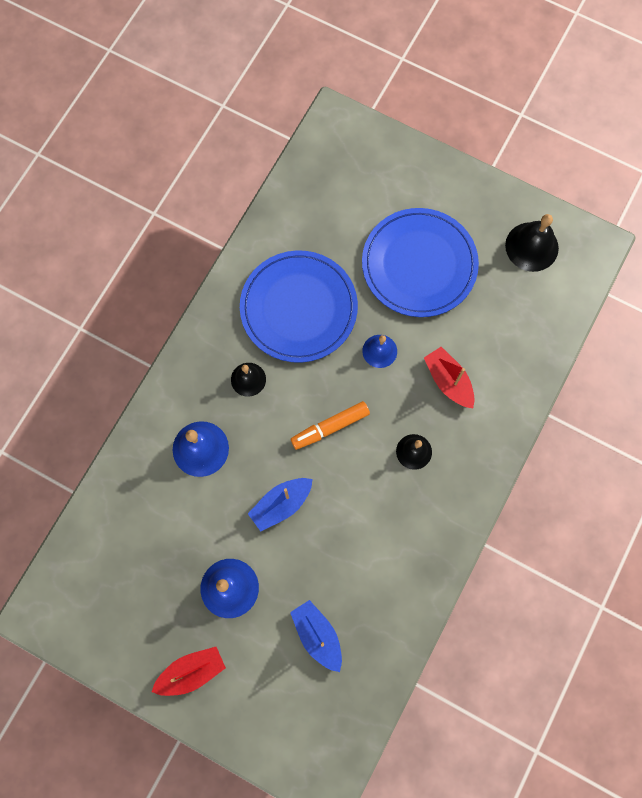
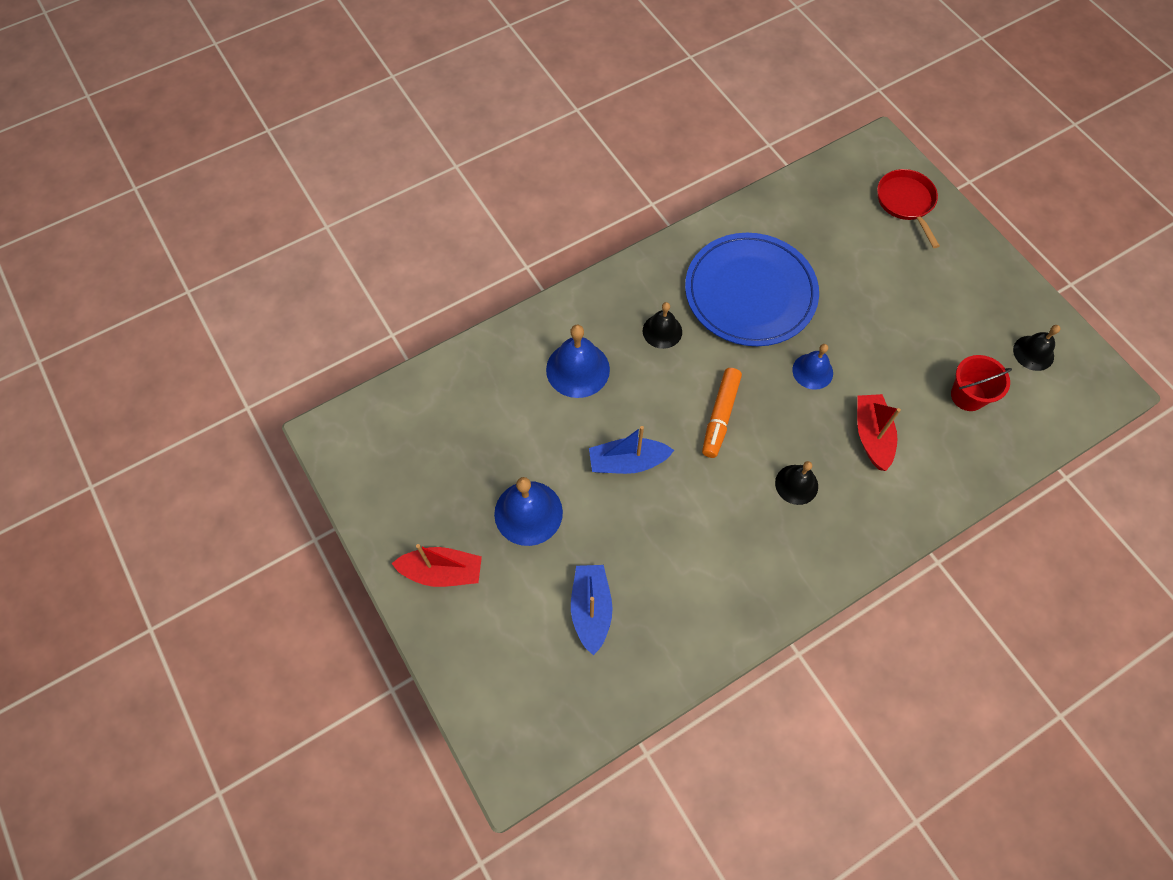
camera: 30 degrees right, 10 degrees down
orange marker [291,401,370,450] -> orange marker turned 75 degrees counterclockwise [702,368,742,458]
blue plate [362,208,479,317] -> none
black bell [505,214,559,272] -> black bell [1013,325,1060,371], size x0.64
none -> red pan [877,169,940,248]
none -> red bucket [951,355,1012,411]

